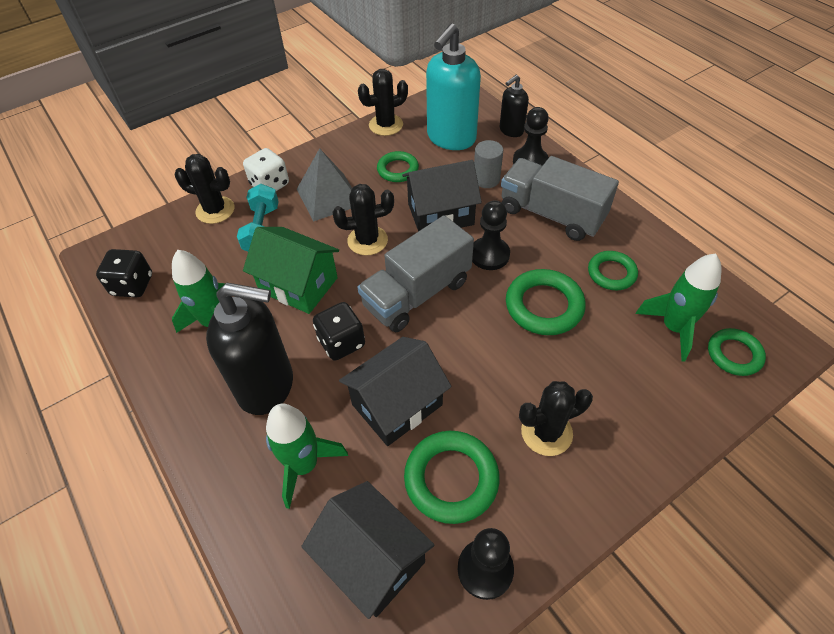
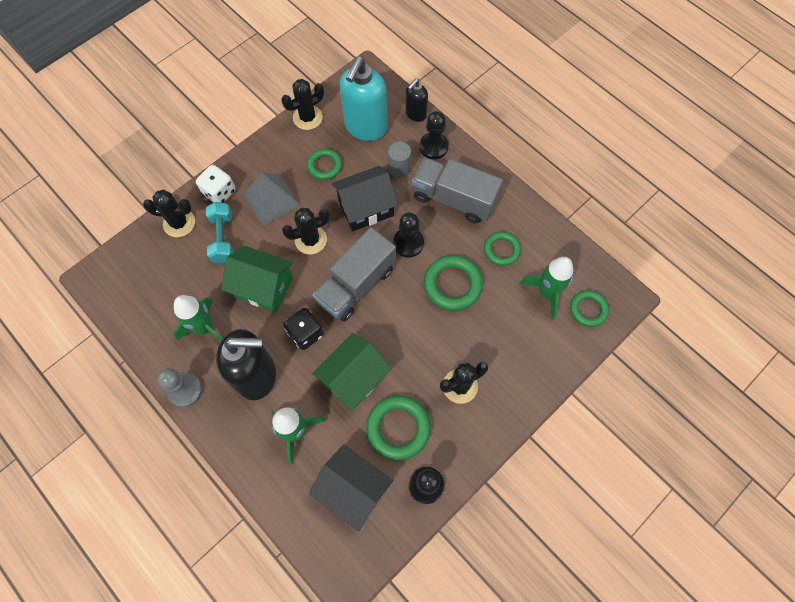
camera: 10 degrees left, 15 degrees up
black dice [96,249,152,297] -> none
black house [339,337,452,446] -> green house [312,333,392,411]
none -> grey pawn [157,368,202,407]

